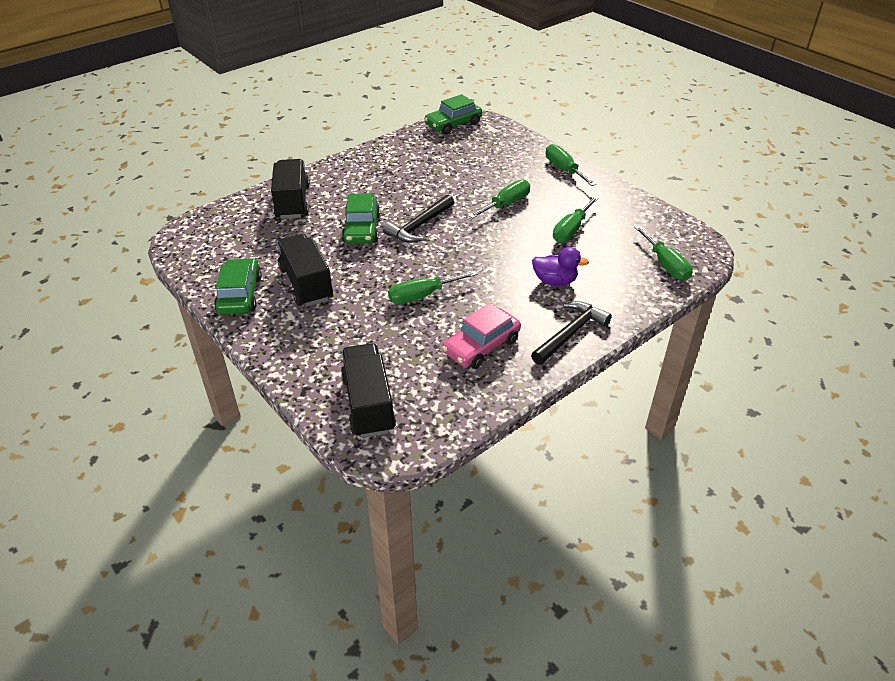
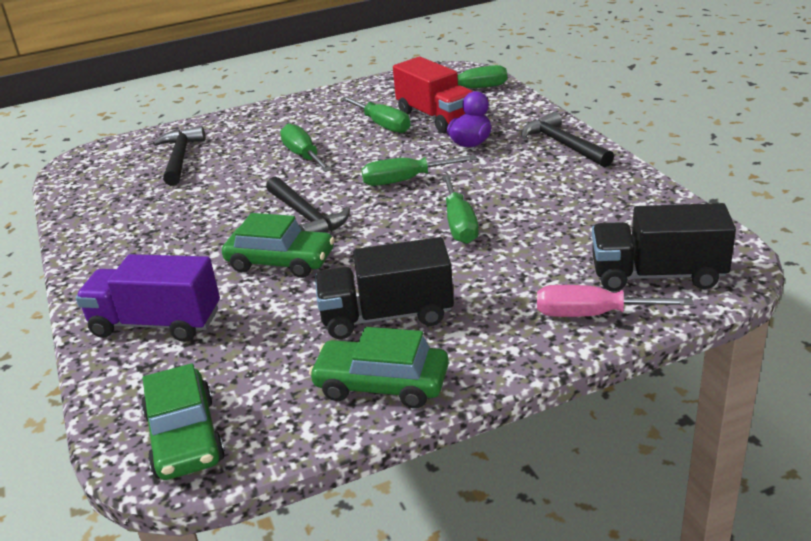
camera: 70 degrees left, 10 degrees down
black truck [271,159,310,219] -> purple truck [75,254,220,342]
green car [424,94,482,135] -> green car moved to [141,363,225,480]
pink car [442,303,521,369] -> none
green screwdriver [546,144,596,186] -> green screwdriver moved to [361,155,477,186]
none -> black hammer [153,126,205,186]
none -> red truck [393,57,473,133]
none -> pink screwdriver [537,285,693,317]

